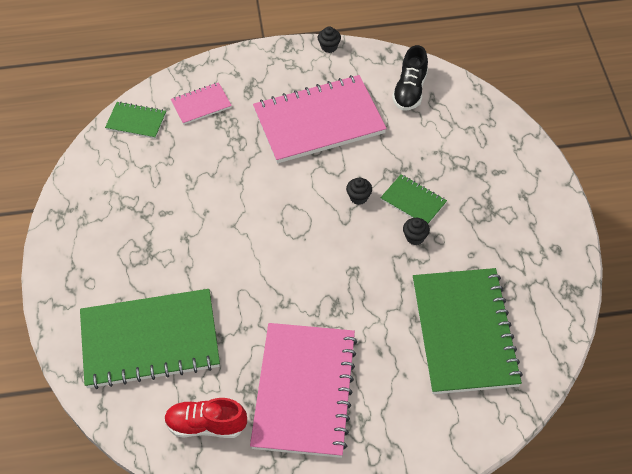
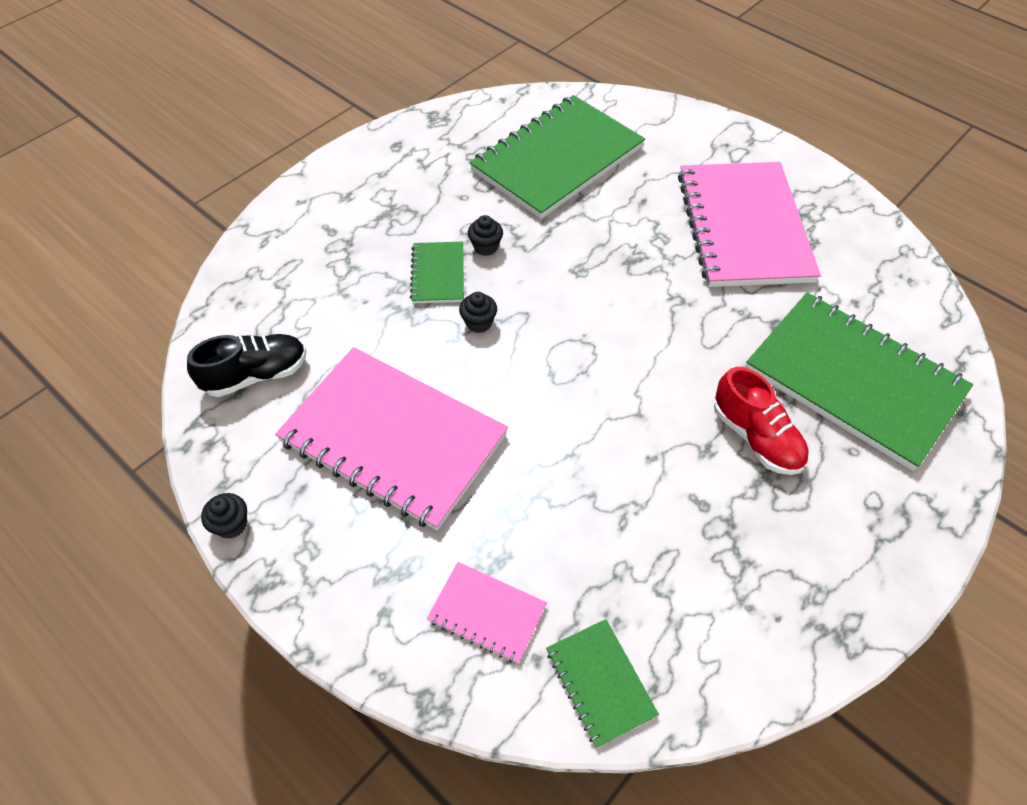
camera: 130 degrees left, 0 degrees up
red shoe [164,398,247,438] -> red shoe moved to [714,367,809,475]
pink notebook [250,323,357,458] -> pink notebook turned 60 degrees counterclockwise [678,162,821,287]

